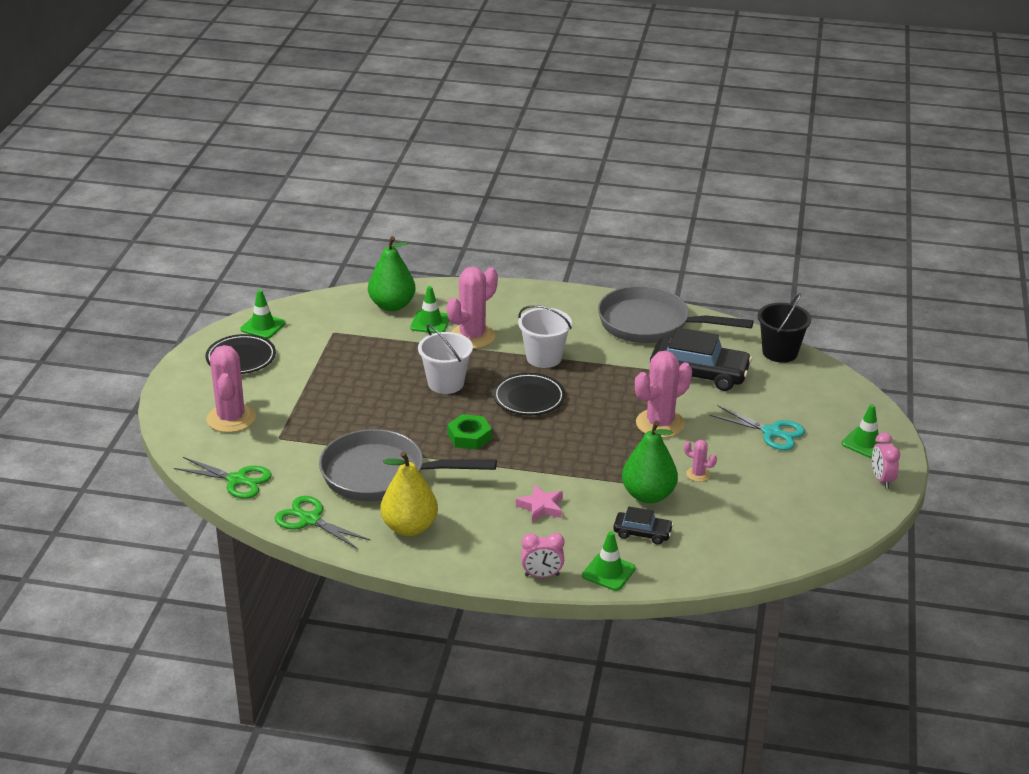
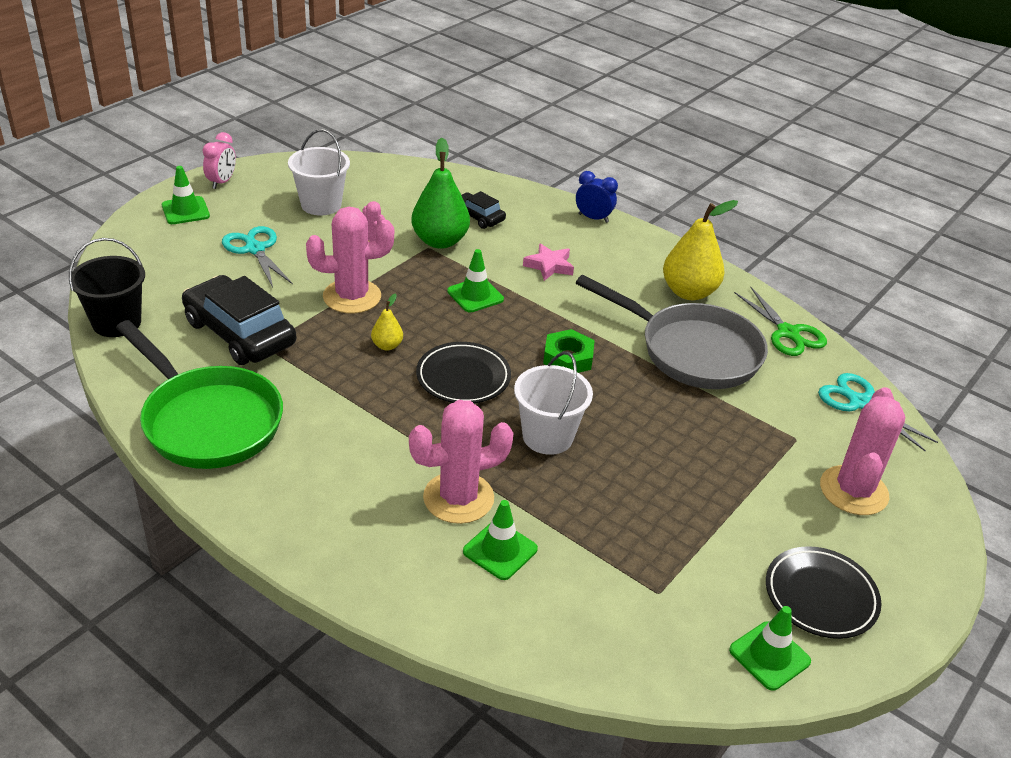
camera: 155 degrees left, 5 degrees up
green scissors [174,457,272,499] -> turquoise scissors [818,373,938,452]
green pear [368,236,416,311] -> none
white bucket [518,305,572,368] -> white bucket moved to [288,129,350,216]
pink clock [521,533,565,578] -> blue clock [576,171,618,223]
green traffic cone [582,531,636,591] -> green traffic cone moved to [447,249,504,312]
grey pan [598,286,754,343] -> green pan [116,320,283,469]
none -> yellow pear [371,293,403,350]

